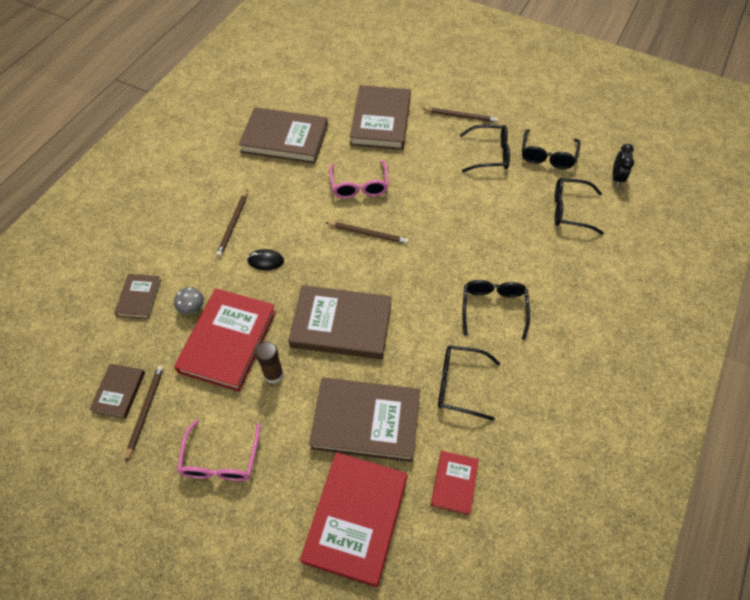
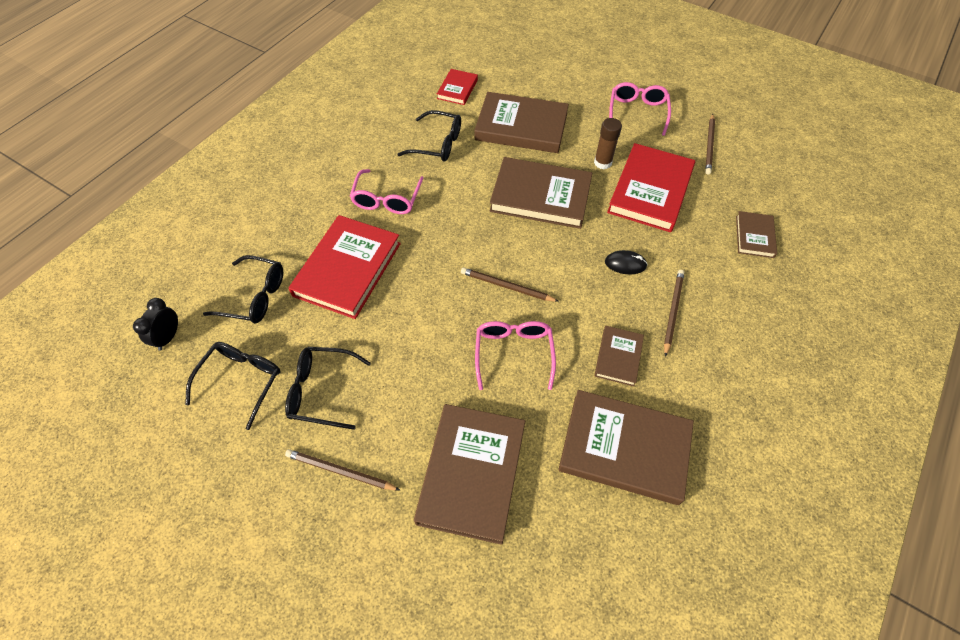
camera: 175 degrees left, 0 degrees up
brown book [89,364,145,419] -> brown book moved to [594,326,644,386]
grey mushroom [174,287,204,314] -> none
red book [300,452,408,587] -> red book moved to [288,215,401,319]
black glasses [462,280,530,340] -> pink glasses [350,169,424,214]

